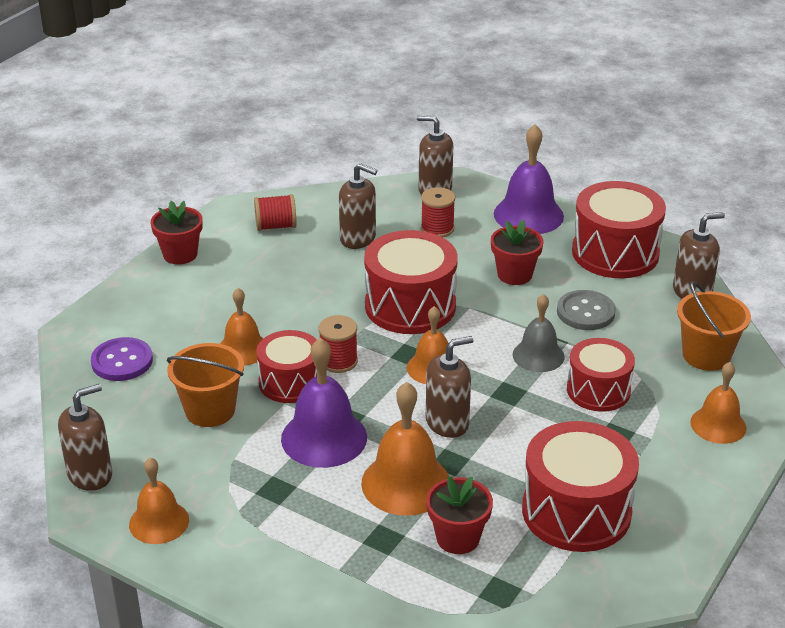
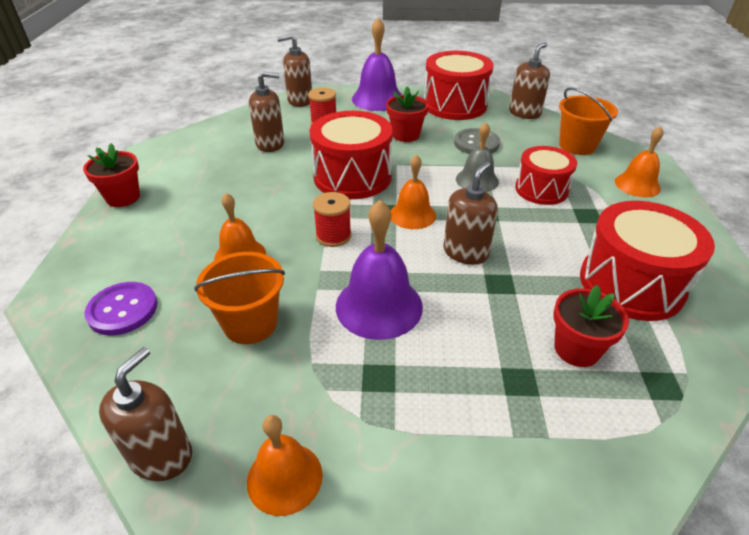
camera: 30 degrees left, 5 degrees up
red spool [254,194,297,231] -> none
red drum [256,330,317,403] -> none
orange bell [361,382,449,516] -> none

